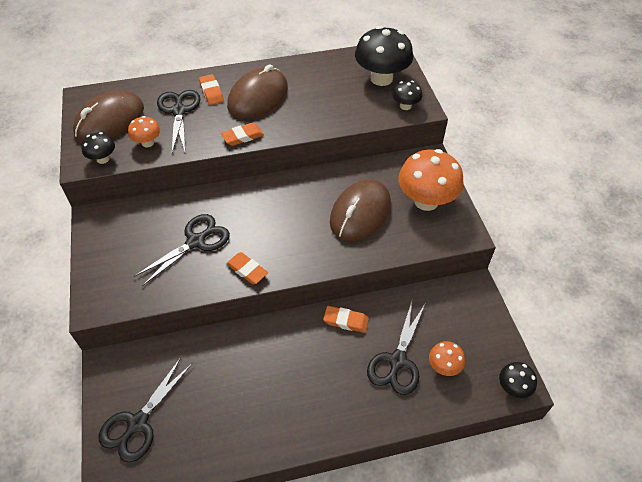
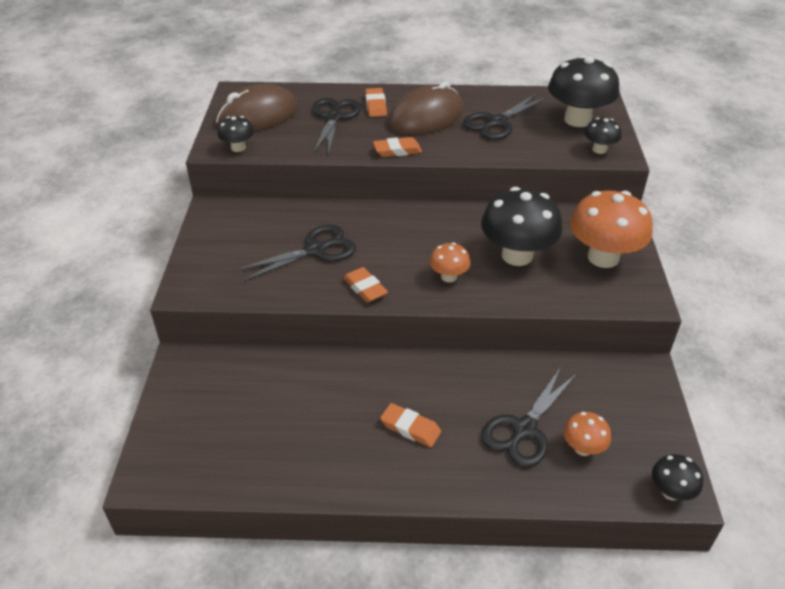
camera: 15 degrees right, 10 degrees down
black scissors [99,358,192,462] -> black scissors moved to [463,94,547,140]
orange mushroom [128,116,160,147] -> orange mushroom moved to [430,242,471,282]
orange eraser [323,306,369,333] -> orange eraser moved to [380,403,441,447]
brown mouse [330,179,391,241] -> black mushroom [481,187,562,266]

